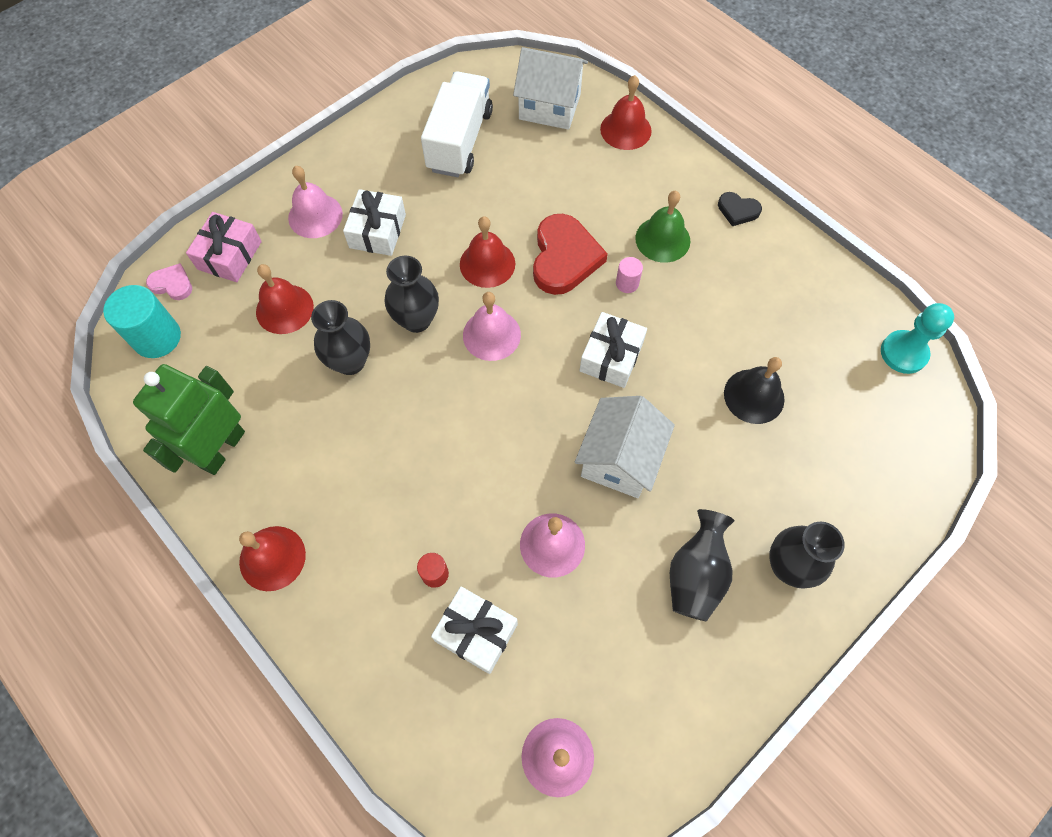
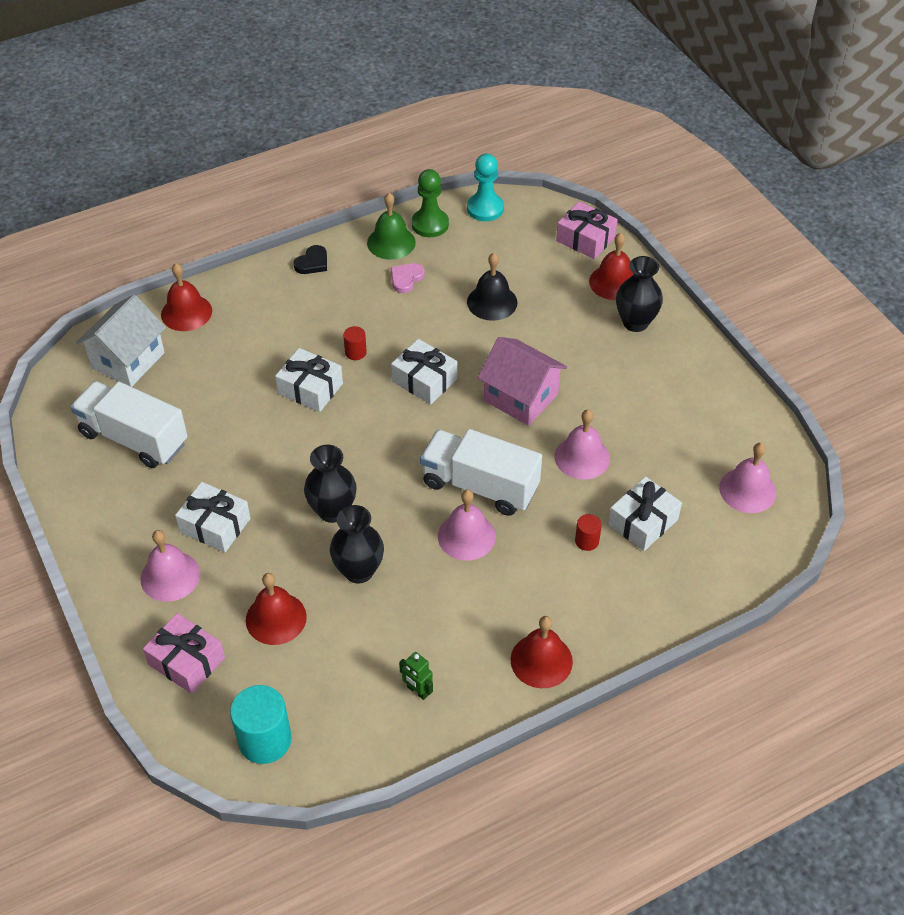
camera: 75 degrees left, 15 degrees down
green robot [133,364,245,475] -> green robot [399,652,433,700], size x0.42
pink heart [146,263,192,300] -> pink heart moved to [391,263,424,293]
red bell [460,216,515,288] -> red bell moved to [589,233,633,300]
pink bell [463,292,521,361] -> pink bell moved to [438,489,496,561]
red heart [533,214,608,295] -> white gift [275,348,343,412]
white house [575,396,675,498] -> pink house [478,337,567,426]
pink cylinder [616,257,643,293] -> red cylinder [343,326,367,360]
green bell [635,191,690,263] -> green bell moved to [367,193,416,260]
black vase [670,509,735,621] -> none
none -> green pawn [412,169,449,237]
none -> white truck [420,429,542,516]
none -> pink gift [556,201,618,259]

